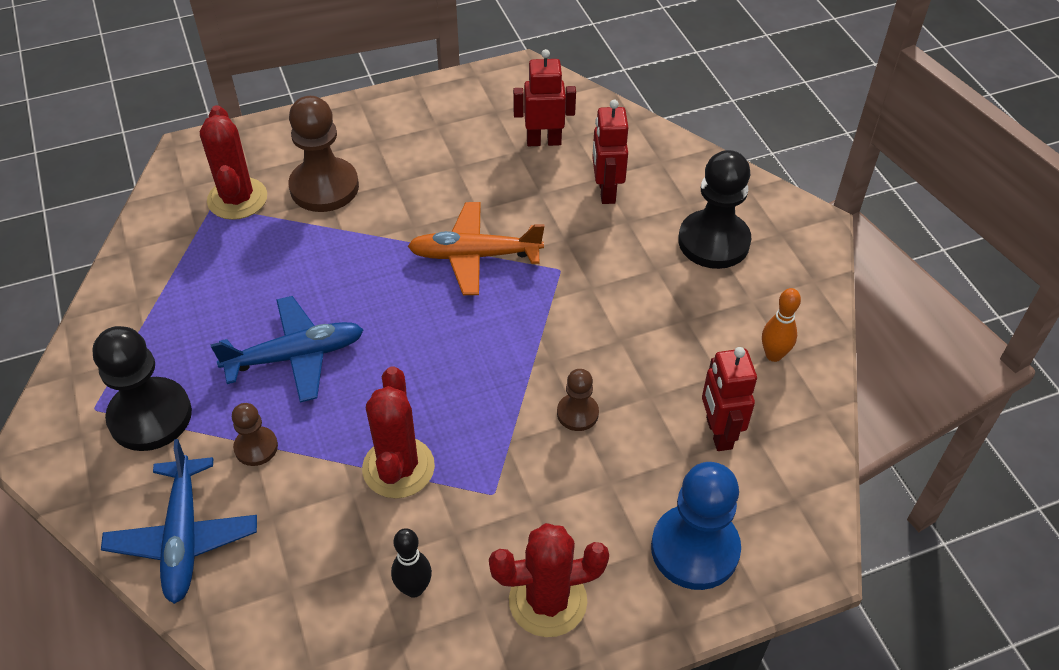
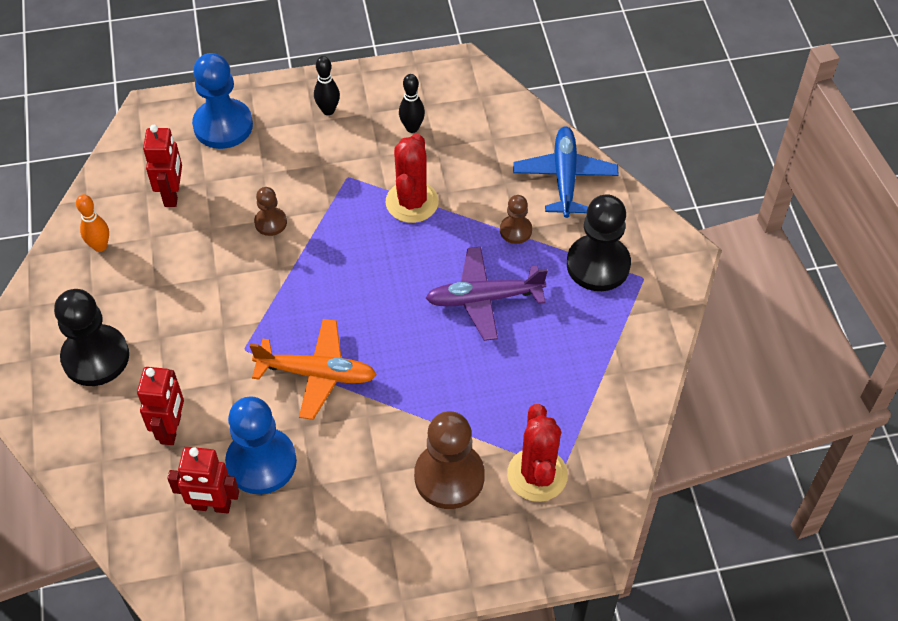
camera: 170 degrees left, 5 degrees up
blue plane [211,296,364,403] -> purple plane [426,247,548,341]
red cactus [489,523,609,637] -> black bowling pin [314,56,340,115]
none -> blue pawn [225,397,297,494]

